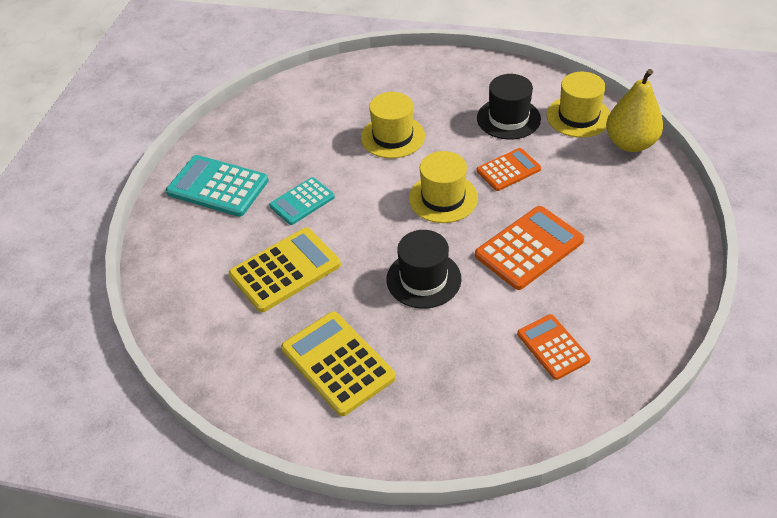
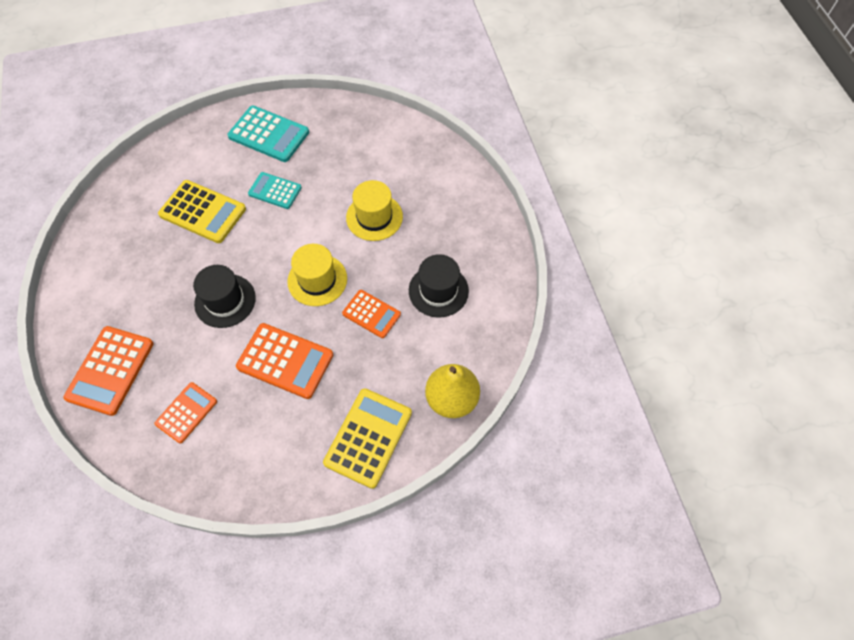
camera: 60 degrees right, 15 degrees up
turquoise calculator [166,155,269,217] -> turquoise calculator turned 120 degrees clockwise [228,106,309,162]
yellow calculator [281,311,396,416] -> yellow calculator moved to [323,388,412,489]
yellow hat [546,72,610,138] -> none
none -> orange calculator [63,326,154,416]

